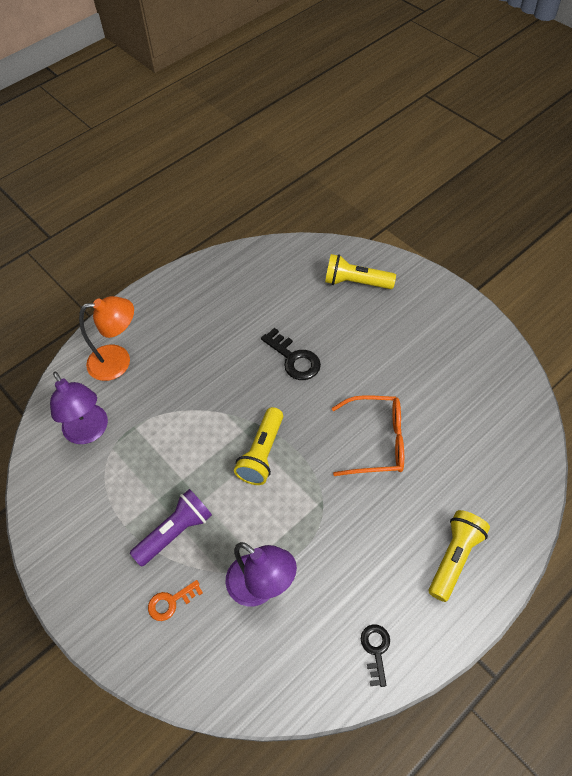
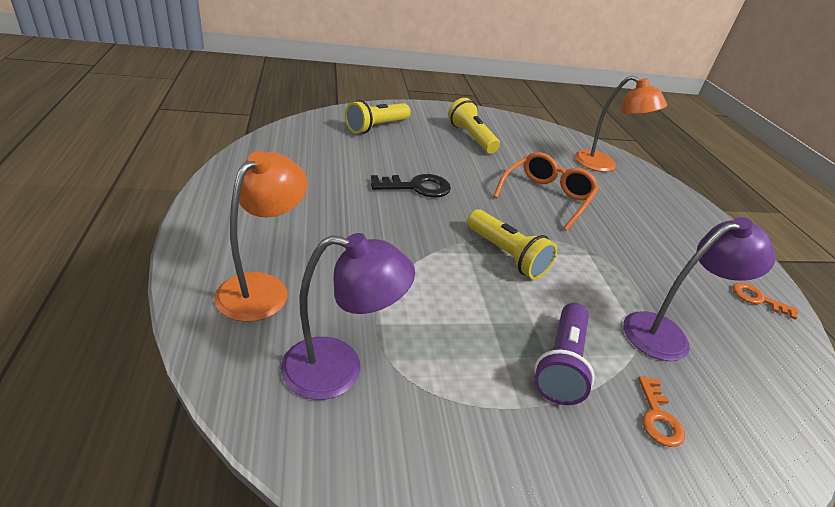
camera: 65 degrees left, 20 degrees down
purple flashlight [130,489,212,567] -> purple flashlight turned 150 degrees counterclockwise [534,303,595,405]
black key [361,624,390,687] -> orange key [733,282,798,320]
yellow flashlight [429,510,490,602] -> yellow flashlight moved to [448,98,500,154]
none -> orange lamp [575,76,667,172]

